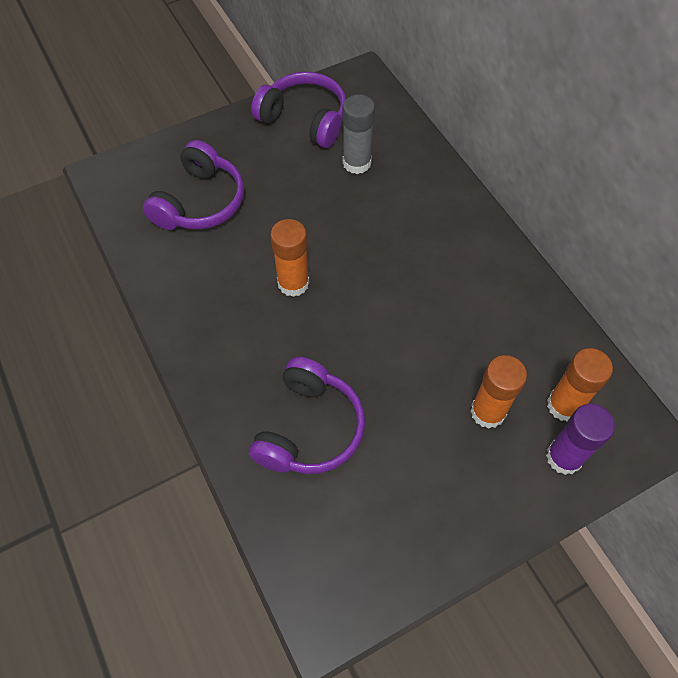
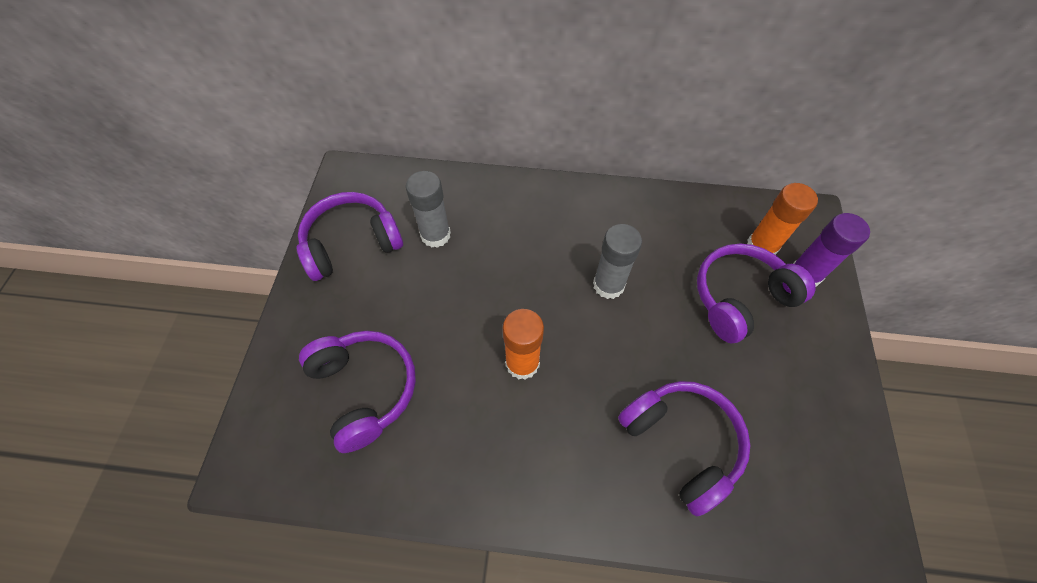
camera: 55 degrees left, 0 degrees up
orange glue stick [470,355,527,429] -> purple headphones [697,244,816,343]
none -> grey glue stick [593,224,642,299]

